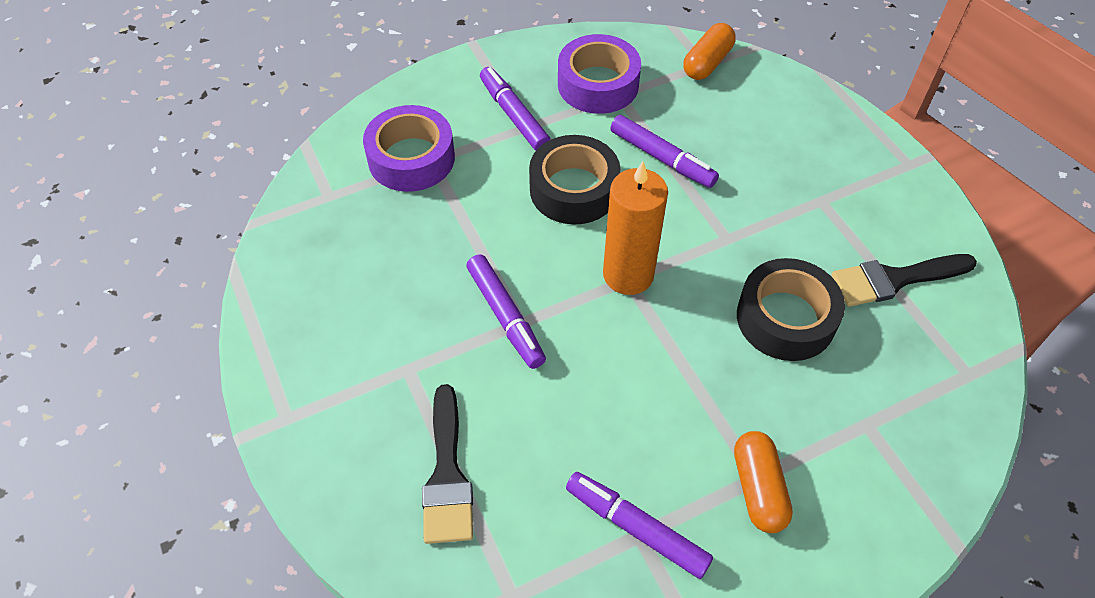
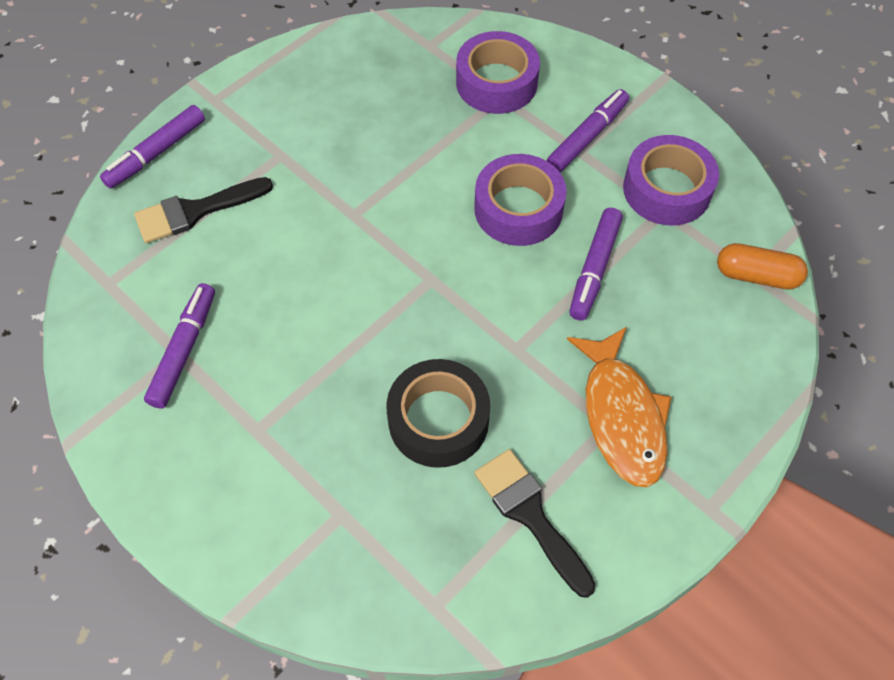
camera: 70 degrees right, 5 degrees up
purple marker [466,254,546,369] -> purple marker moved to [100,105,205,189]
black tape [529,135,620,225] -> purple tape [474,154,567,246]
orange candle [603,161,668,295] -> none
orange capsule [734,431,793,533] -> none
none -> orange fish [567,327,672,487]

